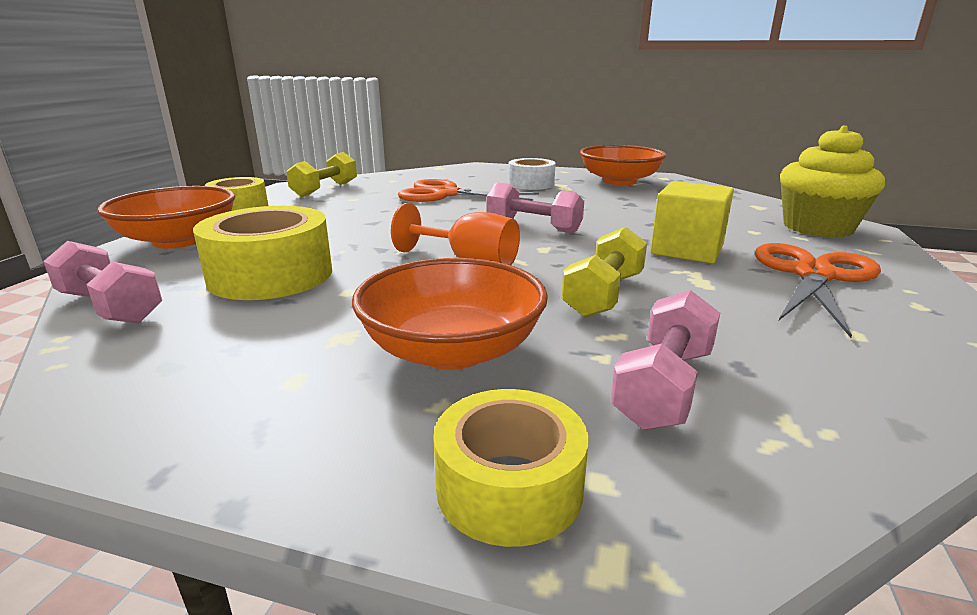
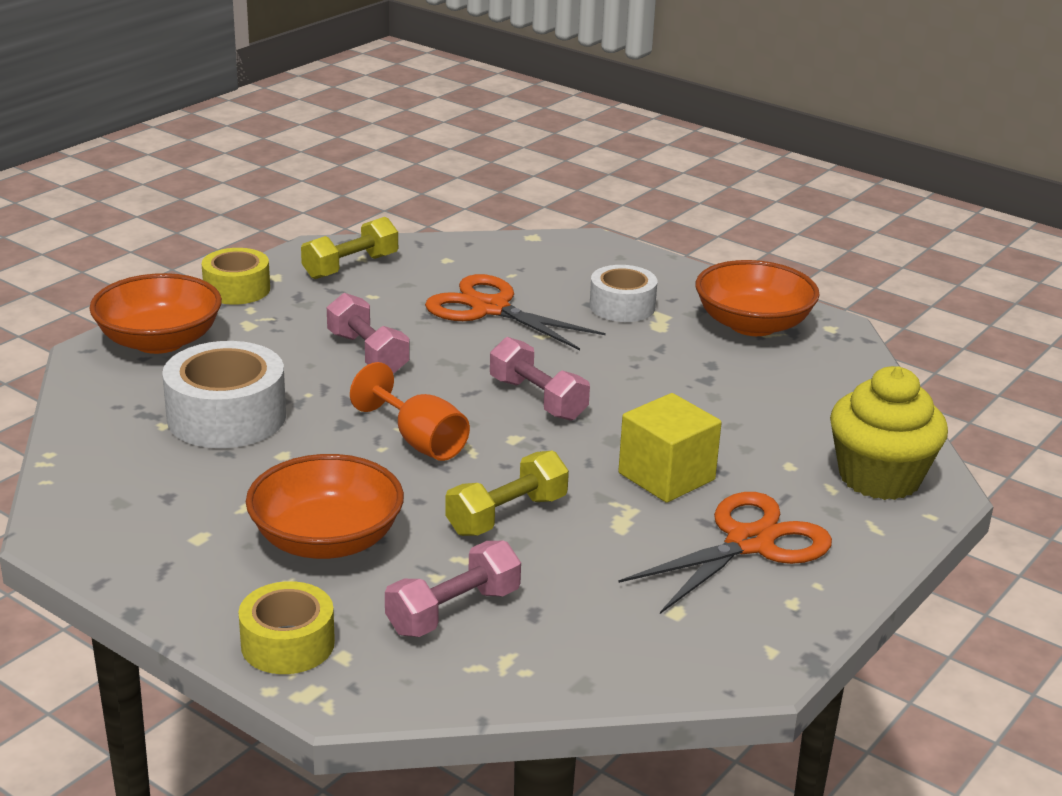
camera: 20 degrees right, 5 degrees up
pink dumbbell [43,241,162,323] -> pink dumbbell moved to [327,293,409,374]
yellow tape [193,206,332,300] -> white tape [162,341,286,448]

